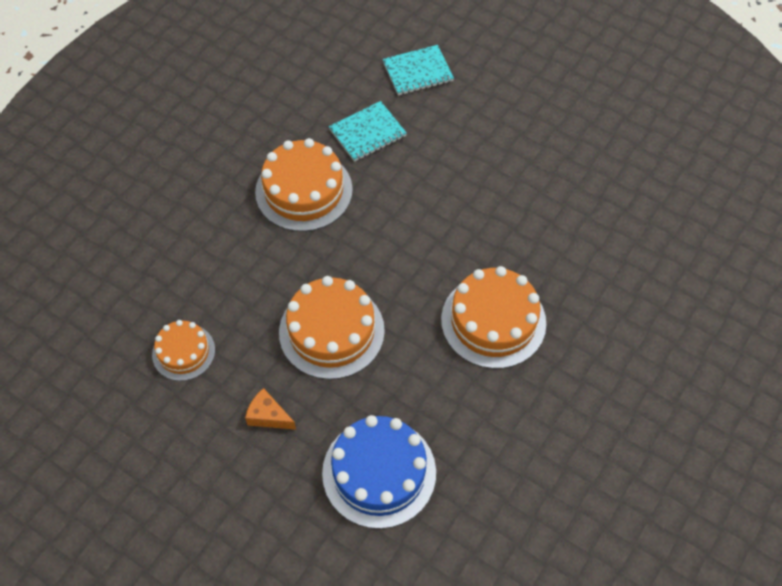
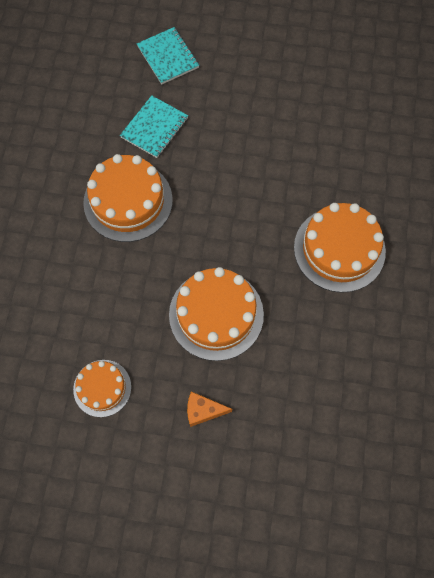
camera: 25 degrees left, 10 degrees up
blue cake [322,415,436,529] -> none
turquoise notebook [383,45,454,95] -> turquoise notebook turned 75 degrees counterclockwise [137,27,199,85]

